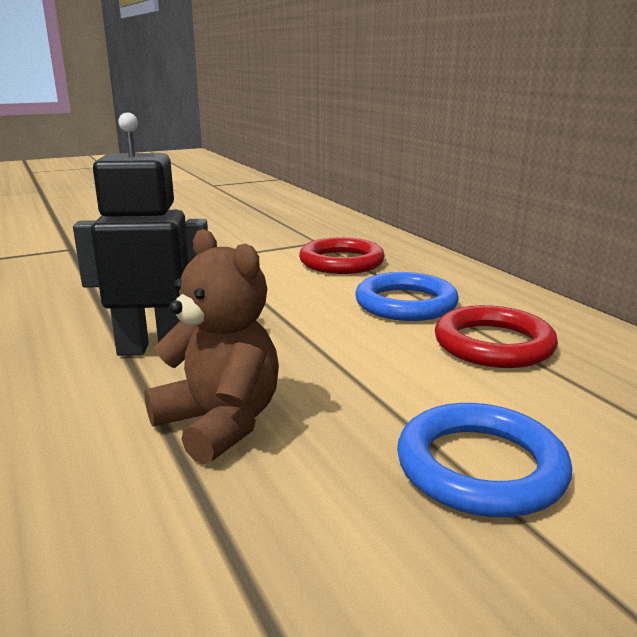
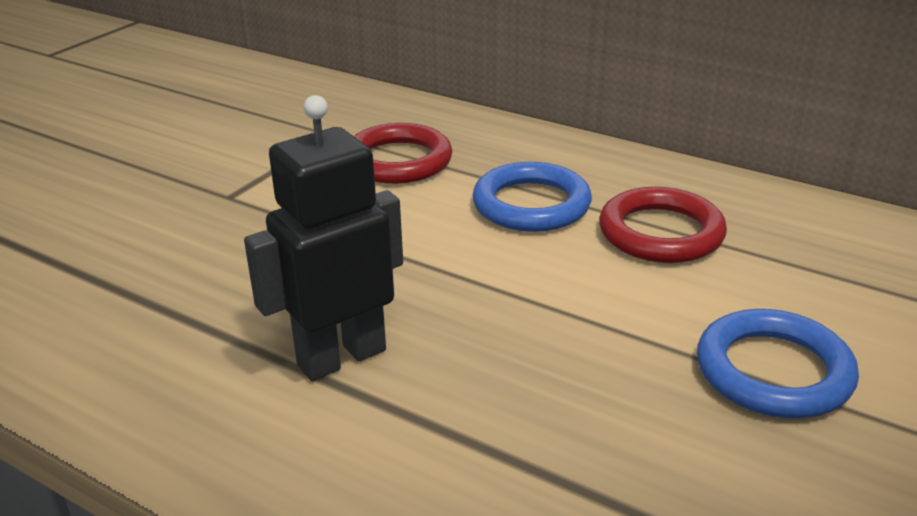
camera: 30 degrees left, 10 degrees up
brown teddy bear [144,229,279,464] -> none

